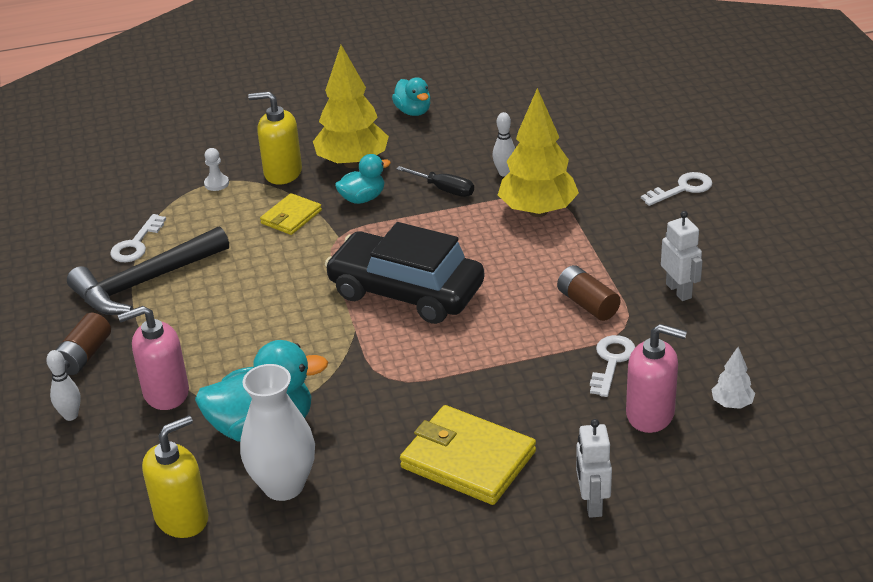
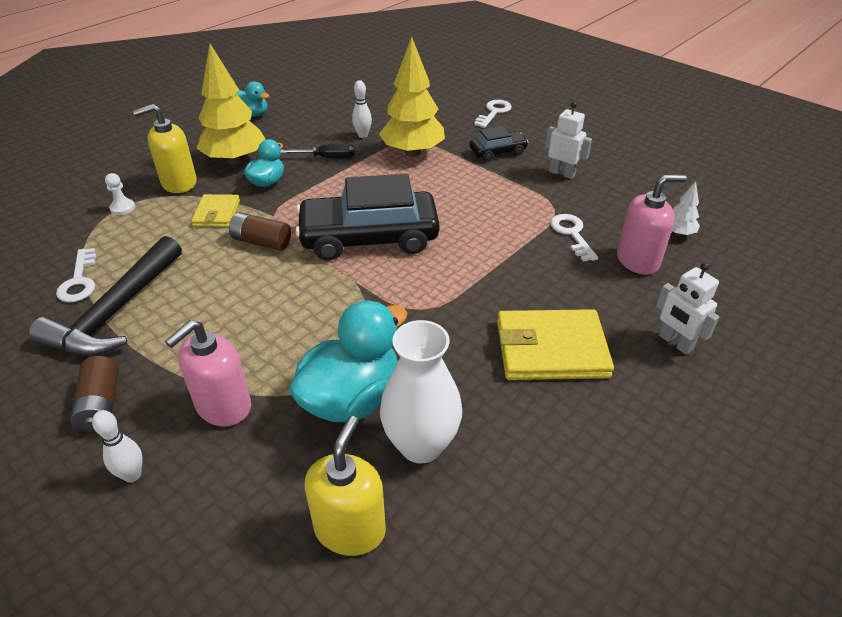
camera: 35 degrees left, 5 degrees up
brown battery [557,265,620,321] -> brown battery moved to [229,212,291,251]
none -> black car [469,126,528,161]

